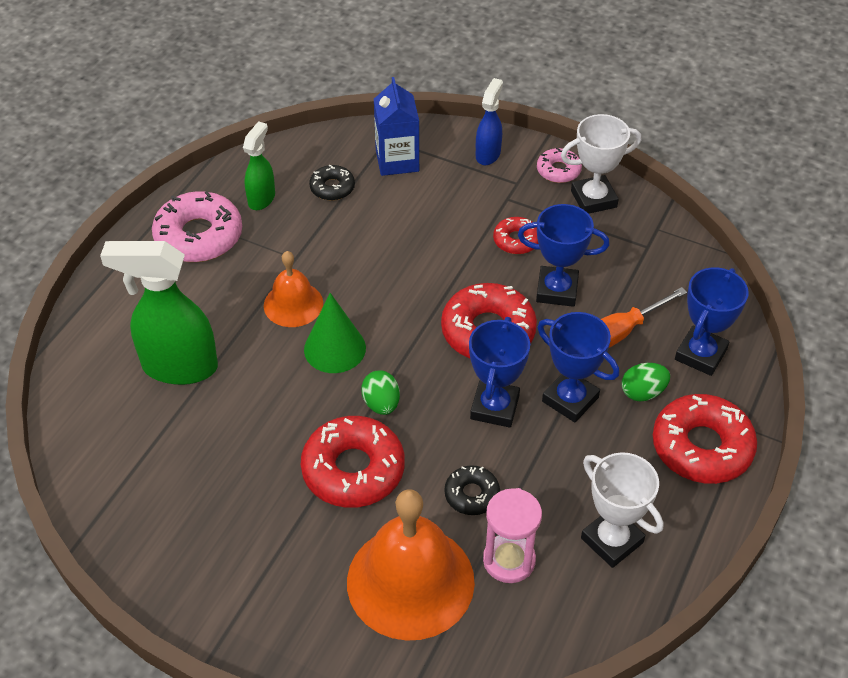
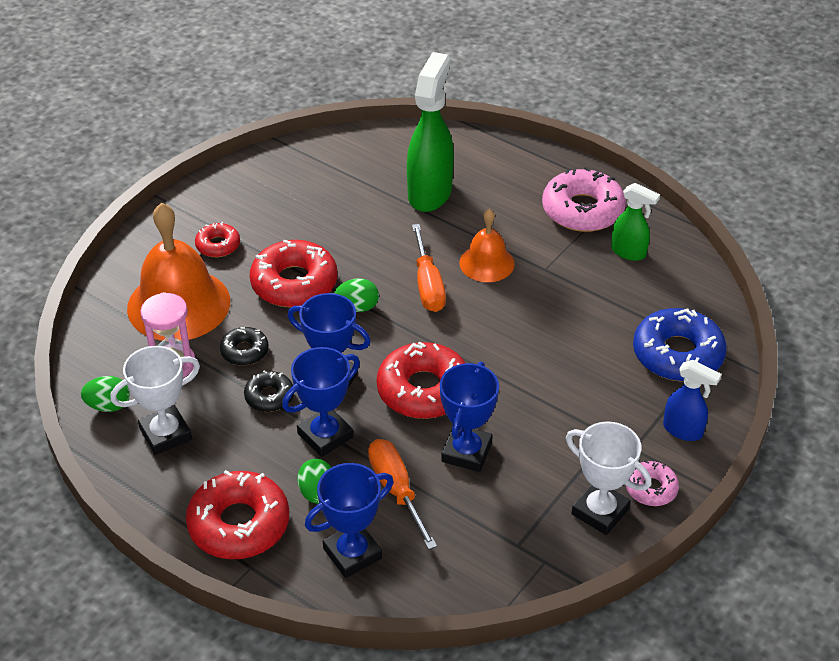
camera: 100 degrees right, 5 degrees down
green cone [304,293,366,373] -> orange screwdriver [412,224,446,312]
black donut [309,165,355,201] -> black donut moved to [244,371,294,412]
blue carton [374,77,419,176] -> blue donut [633,308,727,381]
red donut [493,217,538,254] -> red donut moved to [195,222,240,257]
white trophy [561,114,641,214] -> white trophy turned 45 degrees counterclockwise [566,421,652,535]
blue trophy [675,267,749,376] -> blue trophy turned 75 degrees counterclockwise [305,463,394,578]
none -> green egg [81,376,130,412]

